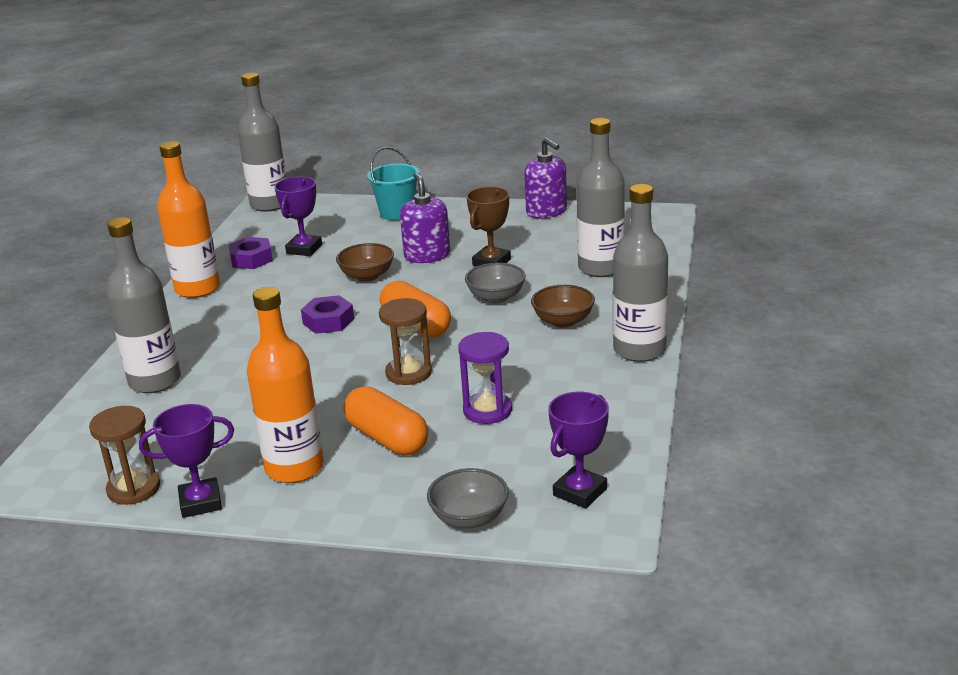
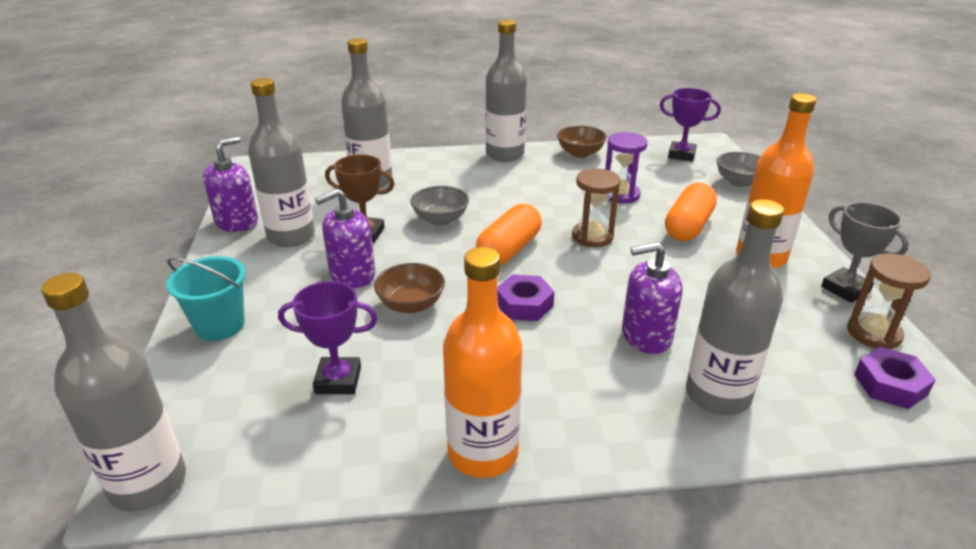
camera: 110 degrees left, 5 degrees up
purple trophy [139,404,234,518] -> grey trophy [821,202,909,303]
purple nut [228,237,273,269] -> purple nut moved to [854,347,936,409]
brown bowl [531,285,595,328] -> brown bowl moved to [557,126,607,158]
none -> grey bottle [248,78,315,247]
none -> purple soap dispenser [622,242,683,354]

